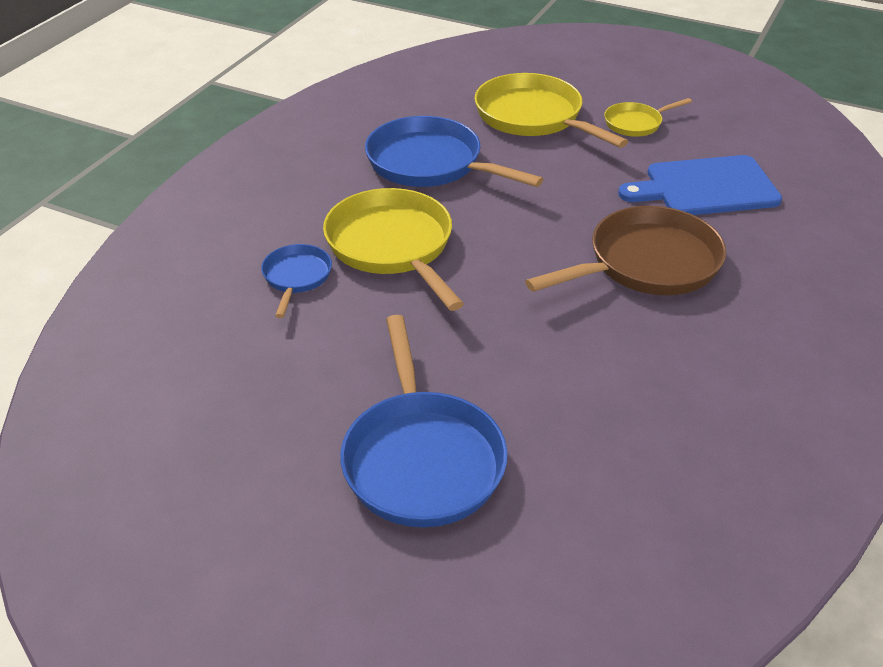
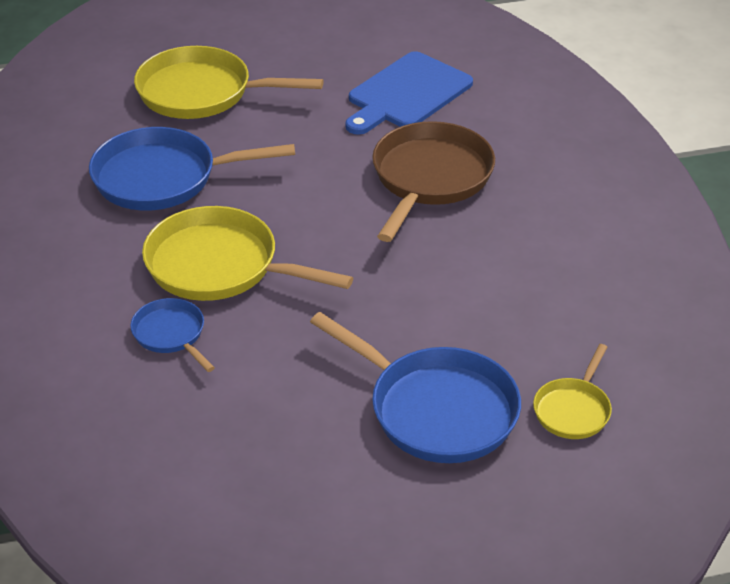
camera: 40 degrees left, 0 degrees up
yellow pan [604,98,692,137] -> yellow pan moved to [533,344,612,439]

